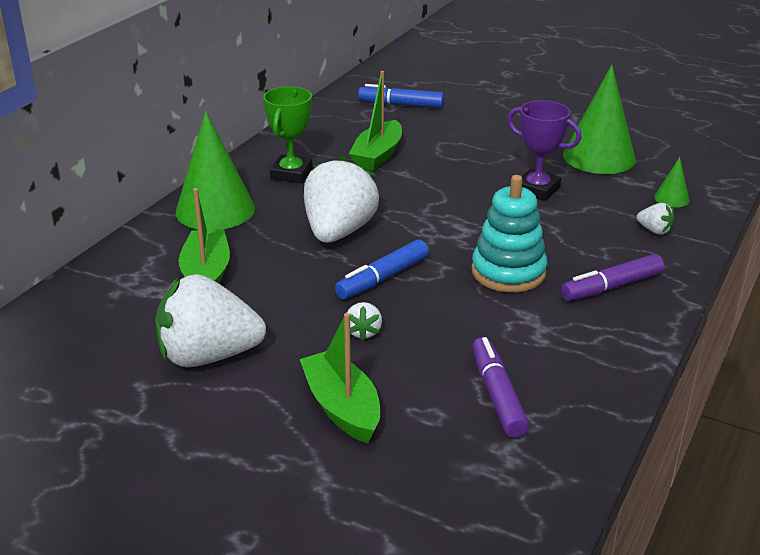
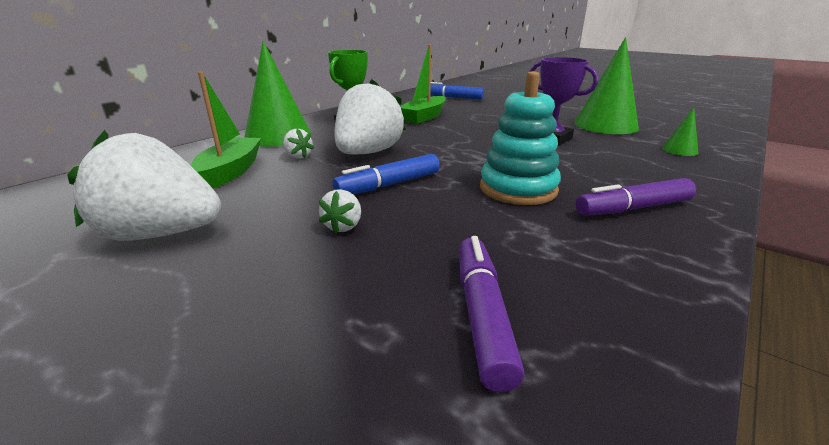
camera: 10 degrees right, 5 degrees down
green boat [300,313,380,443] -> none
white strawberry [636,203,675,235] -> white strawberry moved to [283,129,314,159]

